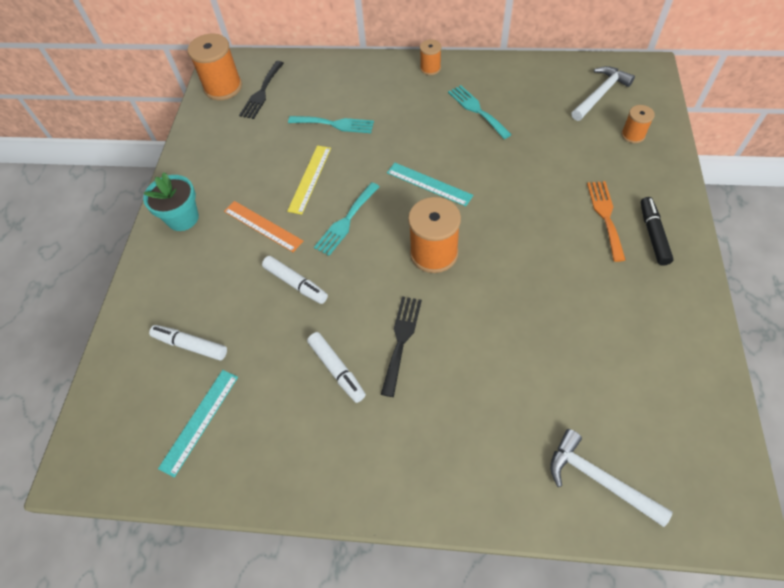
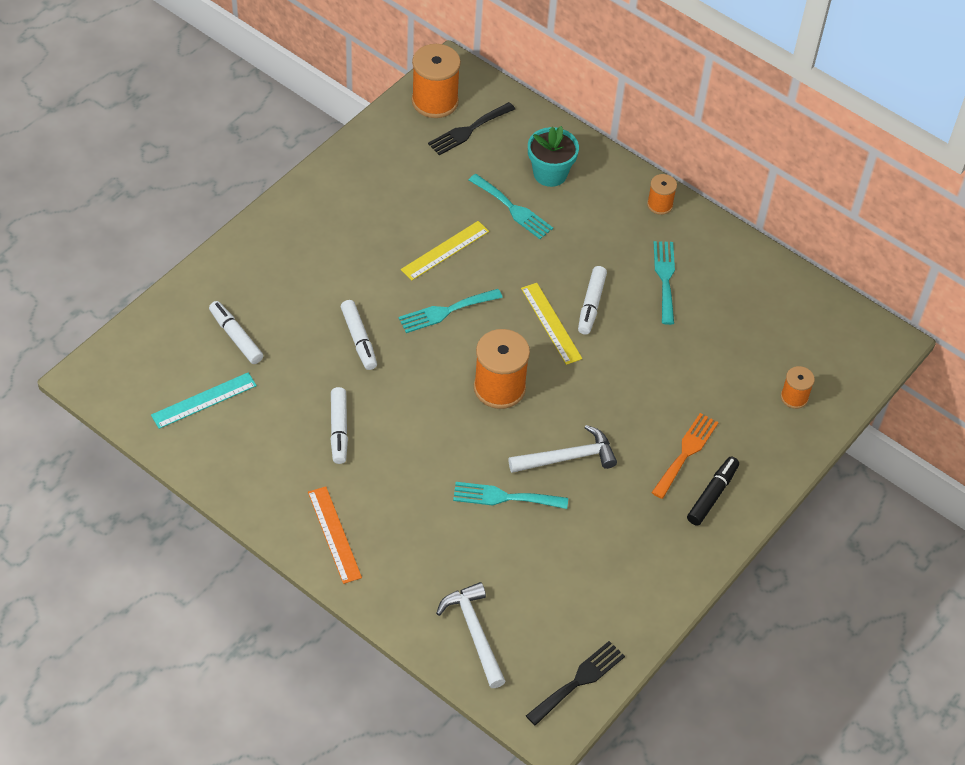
camera: 25 degrees right, 5 degrees down
turquoise flower pot [143,172,199,231] -> turquoise flower pot moved to [528,126,579,187]
orange ruler [224,201,303,252] -> orange ruler moved to [308,486,362,584]
black fork [381,296,422,397] -> black fork moved to [526,641,625,726]
turquoise ruler [387,163,473,206] -> yellow ruler [521,283,582,365]
white hammer [571,66,635,121] -> white hammer moved to [508,425,617,473]
none -> turquoise fork [453,482,568,509]
none -> white marker [578,266,607,335]

